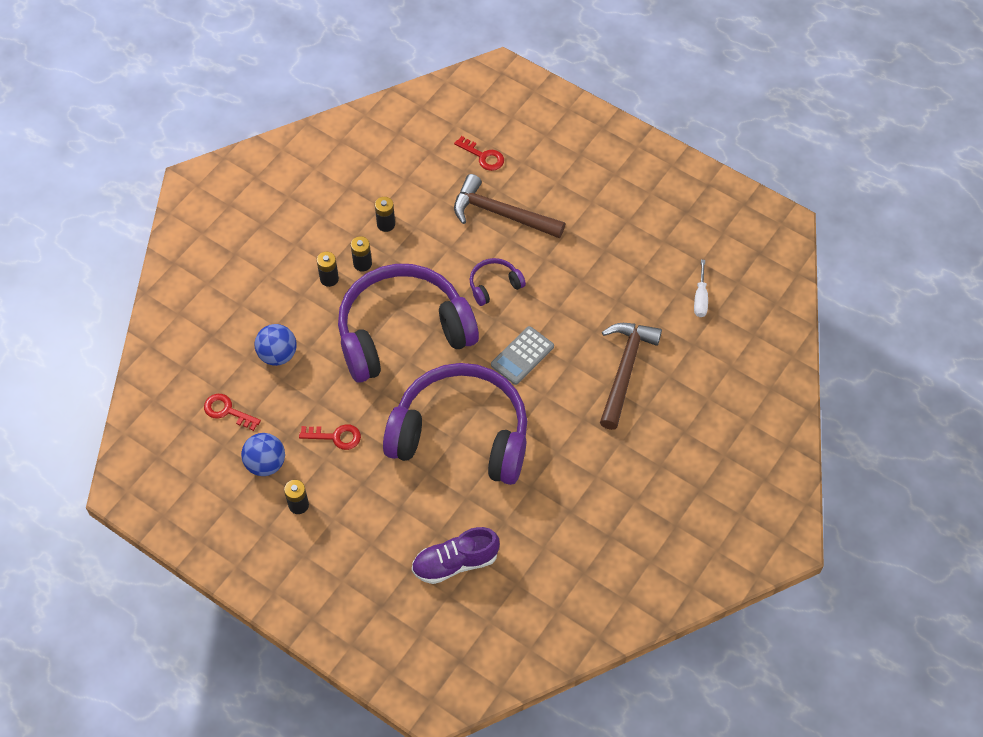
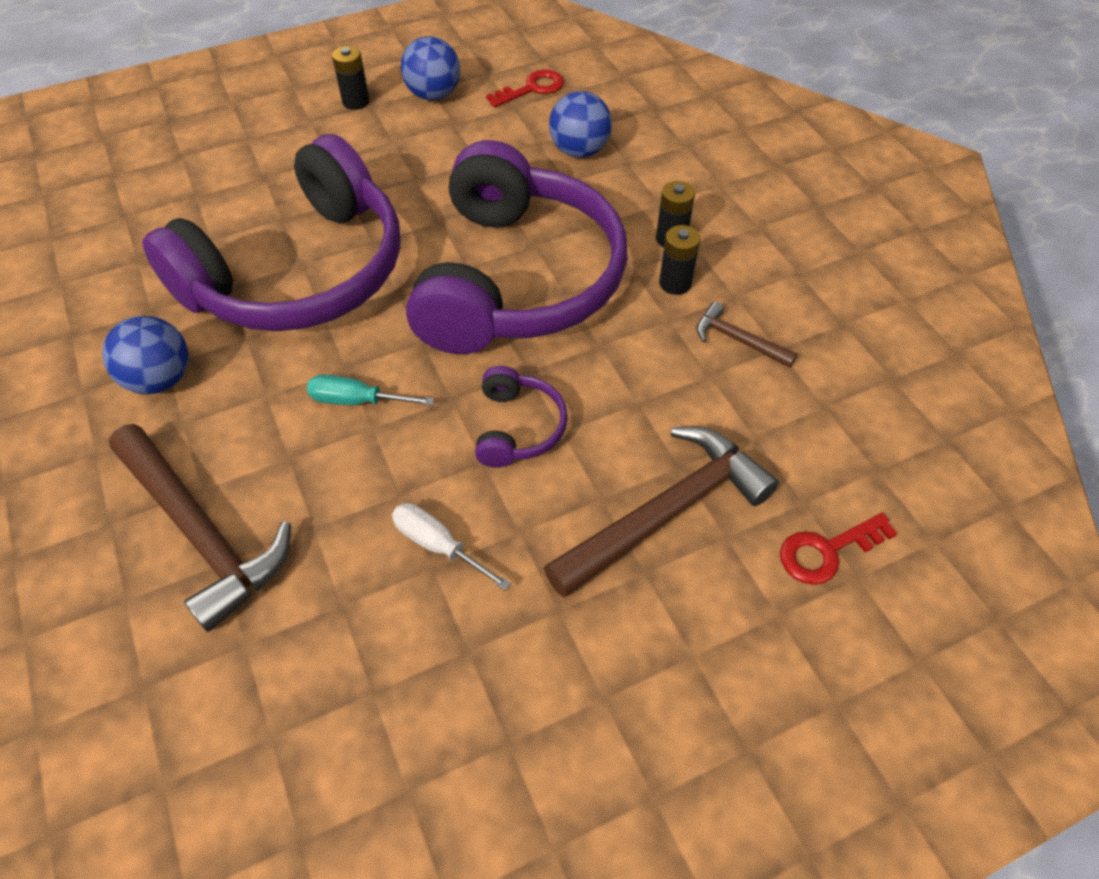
camera: 120 degrees right, 5 degrees down
red key [299,424,361,450] -> none
black battery [375,197,395,232] -> brown hammer [696,302,797,368]
purple shoe [412,527,500,584] -> none
grey calculator [491,326,554,385] -> turquoise screwdriver [307,374,434,406]
white screwdriver [694,260,708,317] -> white screwdriver moved to [392,503,511,591]
none -> blue ball [102,316,189,394]

